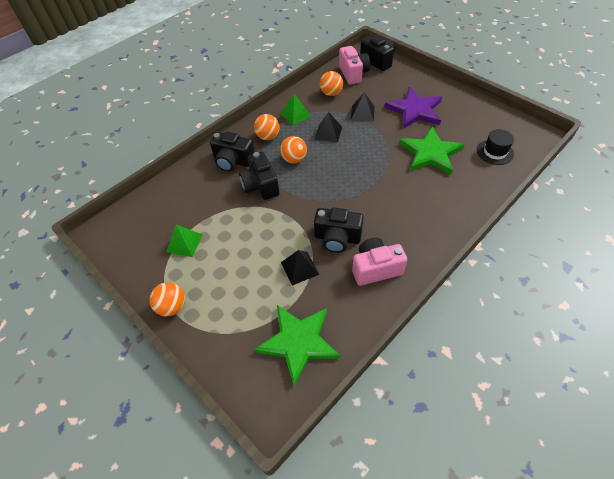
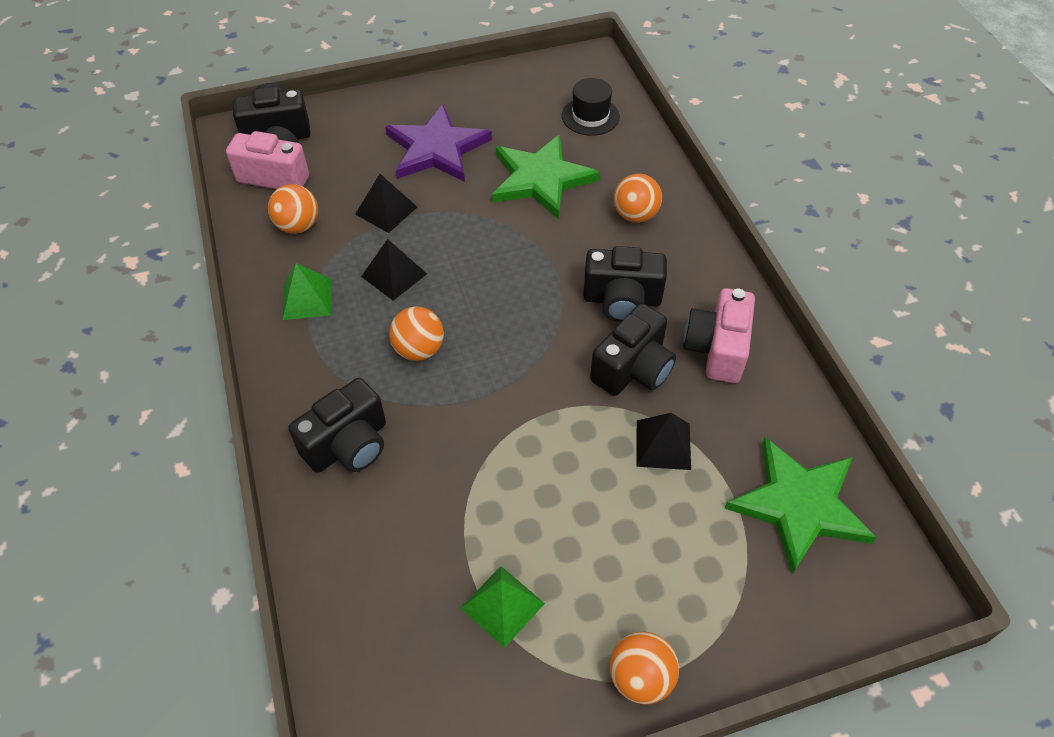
camera: 65 degrees left, 0 degrees up
black camera [239,152,279,200] -> black camera moved to [583,246,667,322]
orange ball [254,114,280,140] -> orange ball moved to [614,174,662,223]

